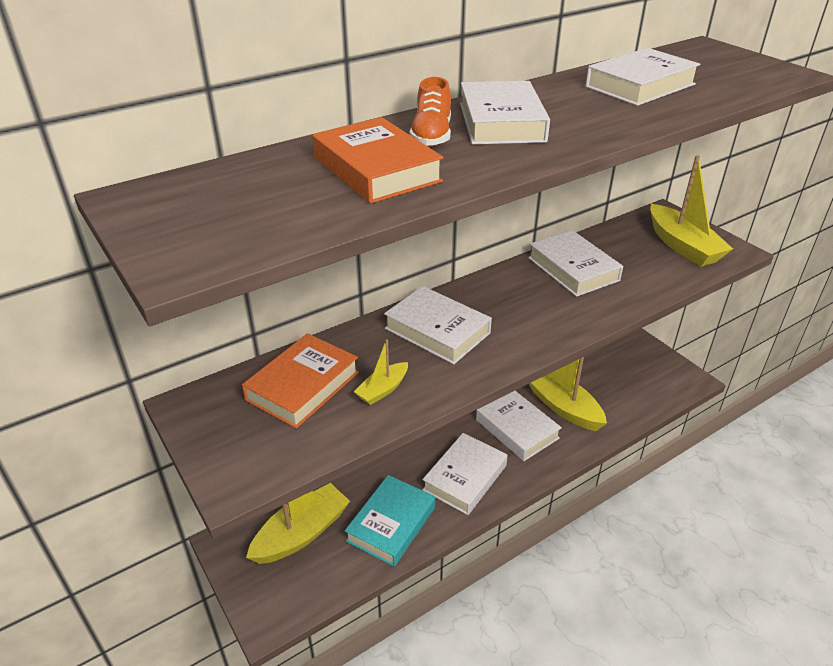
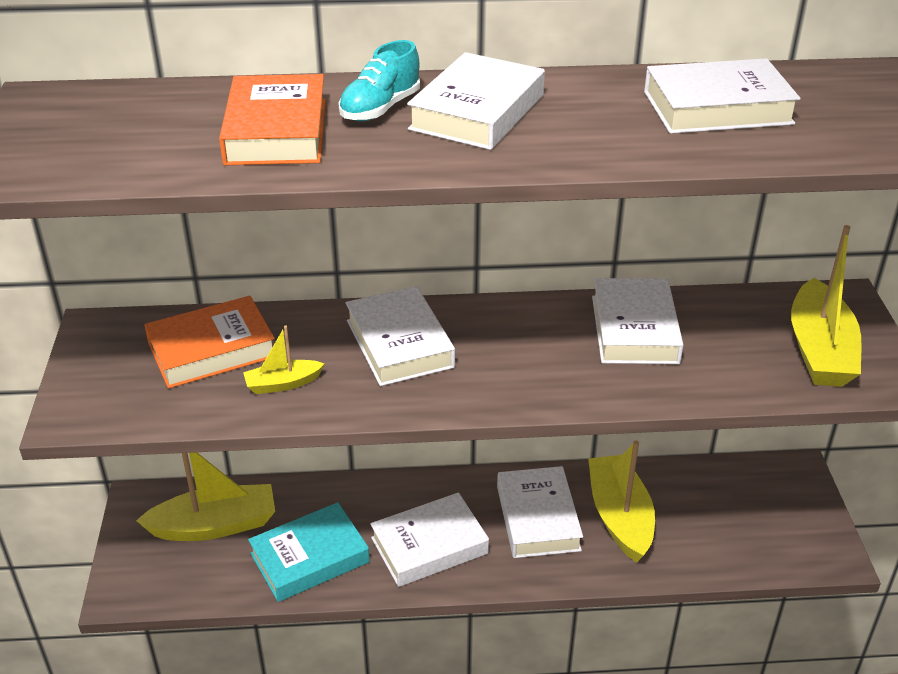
camera: 30 degrees right, 0 degrees up
orange shoe [409,77,451,147] -> turquoise shoe [339,40,420,121]

